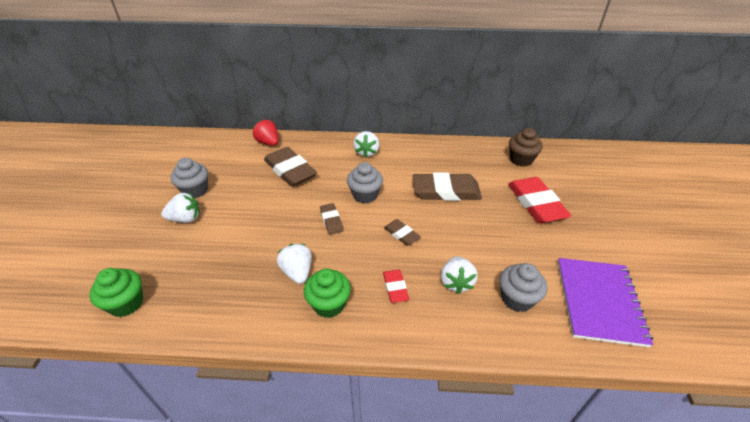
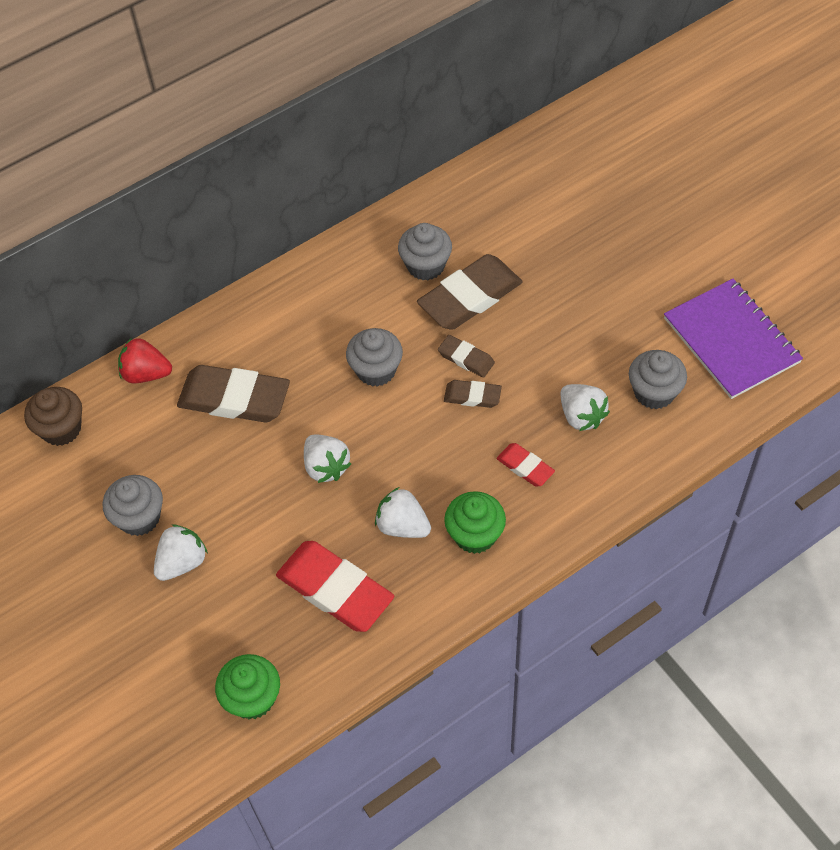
camera: 35 degrees left, 15 degrees up
brown eraser [320,203,343,235] -> brown eraser moved to [438,335,495,377]
white strawberry [353,131,379,158] -> white strawberry moved to [304,434,351,483]
red eraser [508,177,571,223] -> red eraser moved to [276,541,394,632]
brown cupcake [509,128,543,167] -> brown cupcake moved to [24,387,82,446]
none -> grey cupcake [398,223,452,280]

